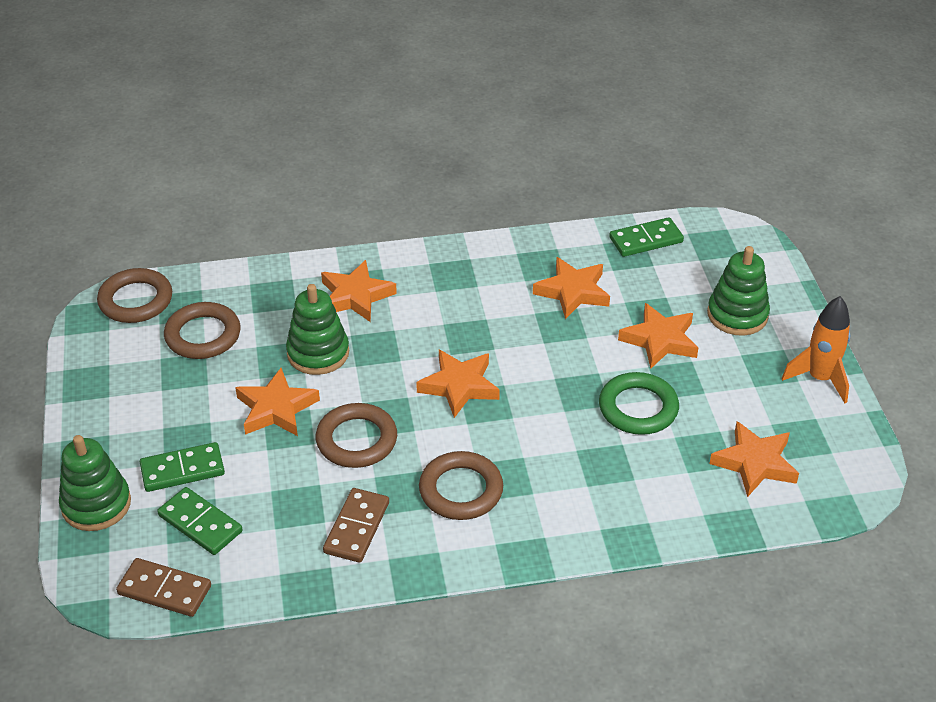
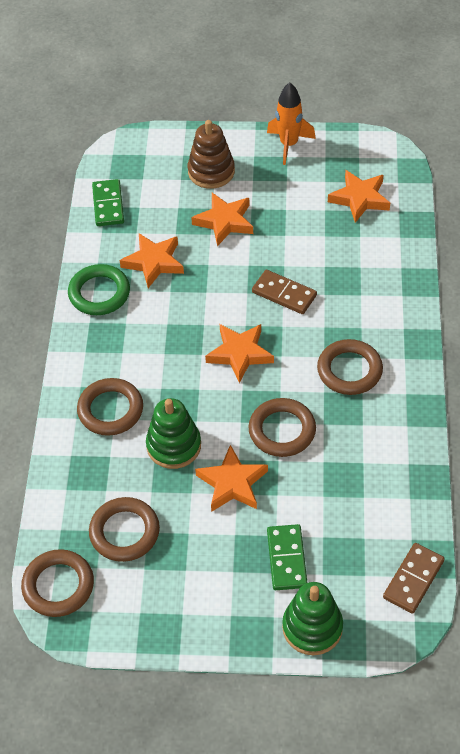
camera: 75 degrees left, 10 degrees up
green domino [157,487,243,555] -> none
orange star [321,260,397,322] -> brown ring [77,378,143,436]
brown domino [323,488,389,563] -> brown domino moved to [252,270,317,314]
green ring [599,372,679,435] -> green ring moved to [68,264,130,315]
green stacking toy [707,246,770,336] -> brown stacking toy [188,120,235,189]

